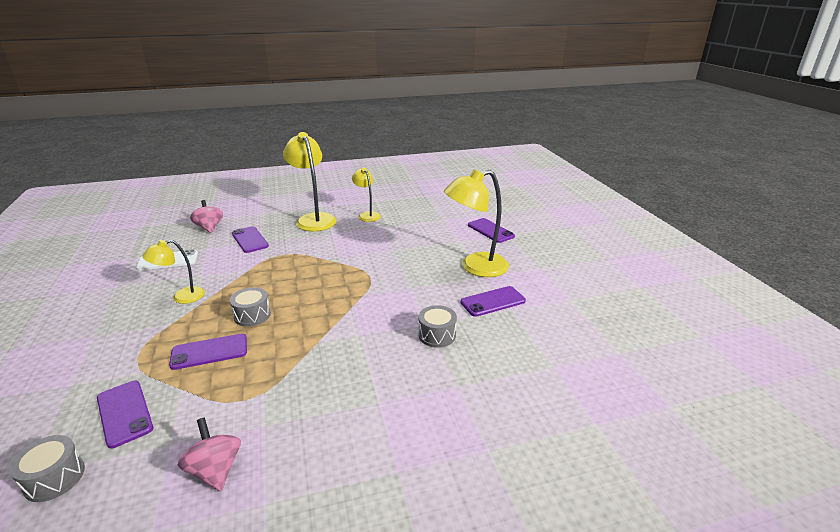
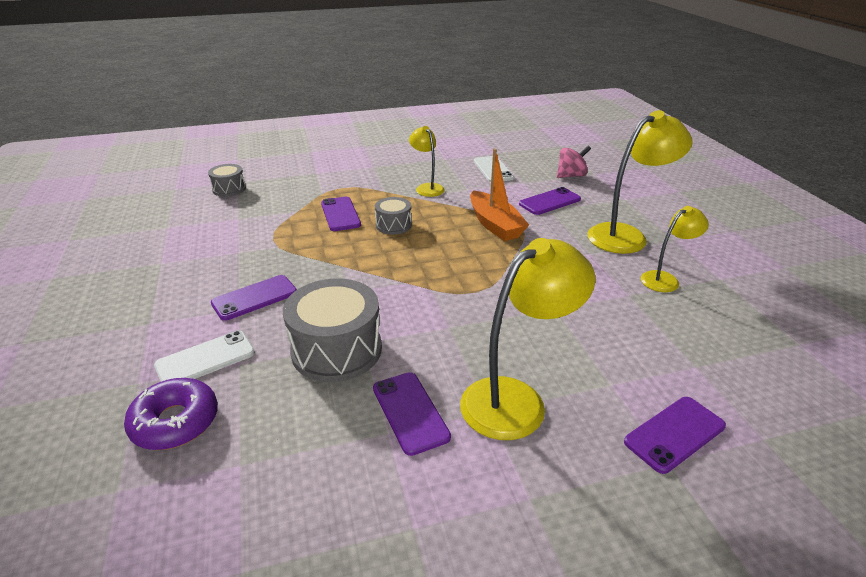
camera: 90 degrees right, 5 degrees up
purple phone [97,381,153,448] -> purple phone moved to [211,275,297,321]
pink spinning top [178,417,241,491] -> none
grey drum [419,305,457,348] -> grey drum [283,278,382,382], size x1.85
yellow lamp [444,169,509,277] -> yellow lamp turned 75 degrees clockwise [460,238,596,440]
none -> purple donut [124,378,218,450]
none -> white phone [154,331,255,382]
none -> orange boat [470,149,529,241]

